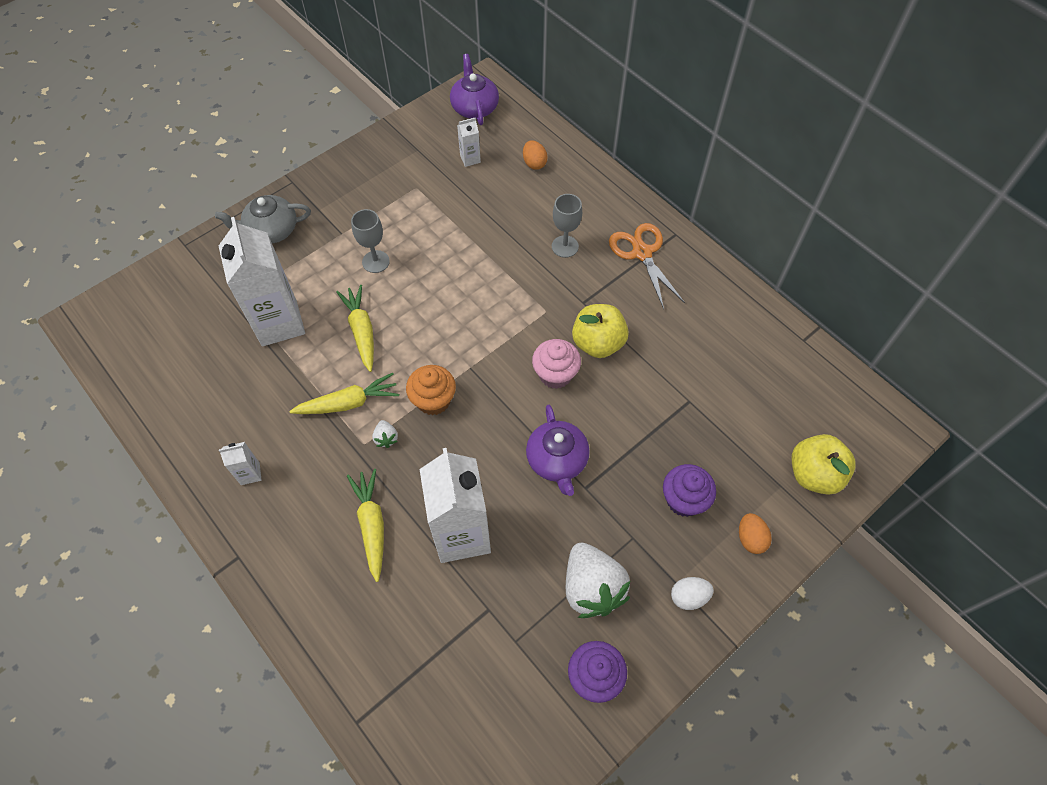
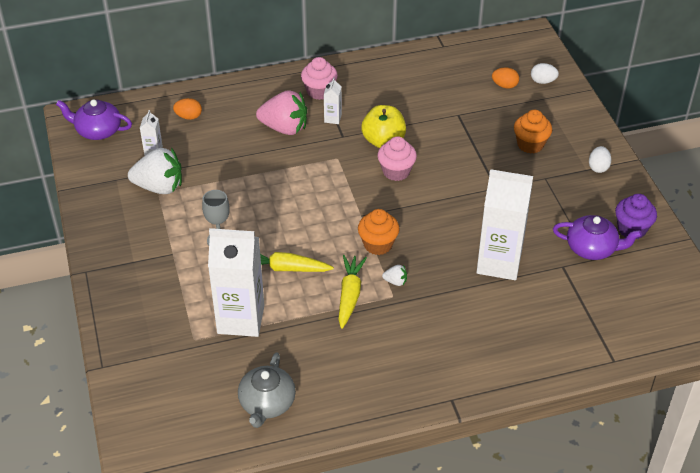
camera: 65 degrees left, 15 degrees down
grey teapot [215,195,311,244] -> grey teapot moved to [238,352,296,428]
white carton [219,442,261,485] -> white carton moved to [324,78,342,124]
yellow carrot [347,469,384,582] -> none
purple teapot [526,405,590,496] -> purple teapot moved to [553,215,642,260]
grey goblet [552,194,582,258] -> pink strawberry [256,90,307,135]
white strawberry [566,543,630,618] -> white strawberry moved to [128,148,182,194]
orange scissors [609,223,685,309] -> pink cupcake [301,57,338,100]
purple cupcake [663,464,716,517] -> orange cupcake [514,110,552,154]
orange egg [739,513,772,554] -> orange egg moved to [492,67,519,89]
yellow apple [792,434,856,495] -> white egg [531,63,559,84]

